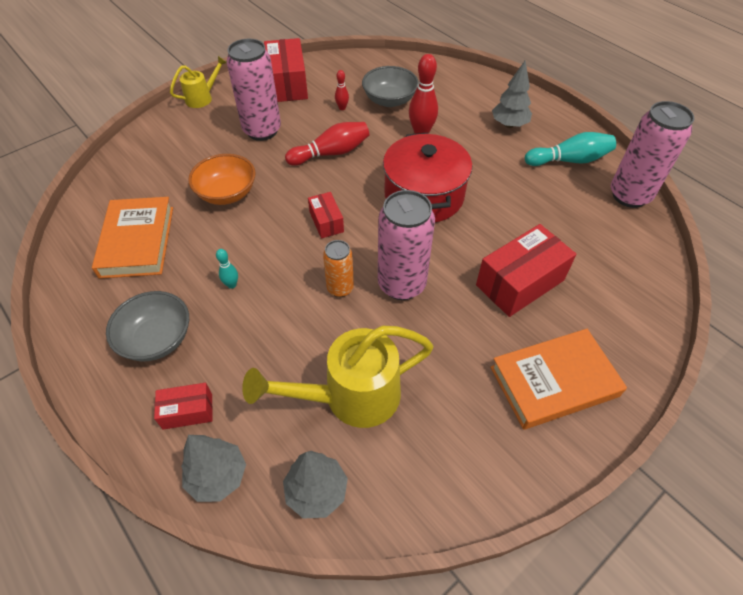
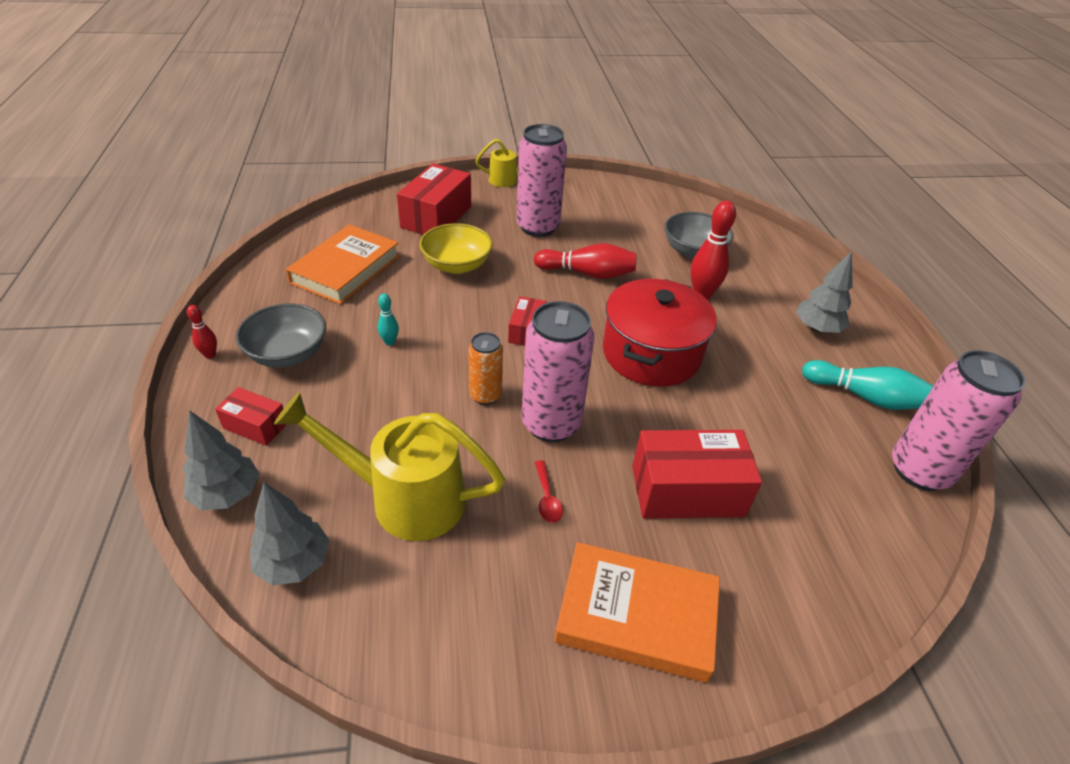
camera: 30 degrees right, 10 degrees down
orange bowl [188,154,256,205] -> yellow bowl [419,223,493,274]
red box [264,38,308,102] -> red box moved to [397,163,471,235]
red bowling pin [335,70,349,110] -> red bowling pin moved to [187,305,217,358]
none -> red spoon [535,460,563,523]

